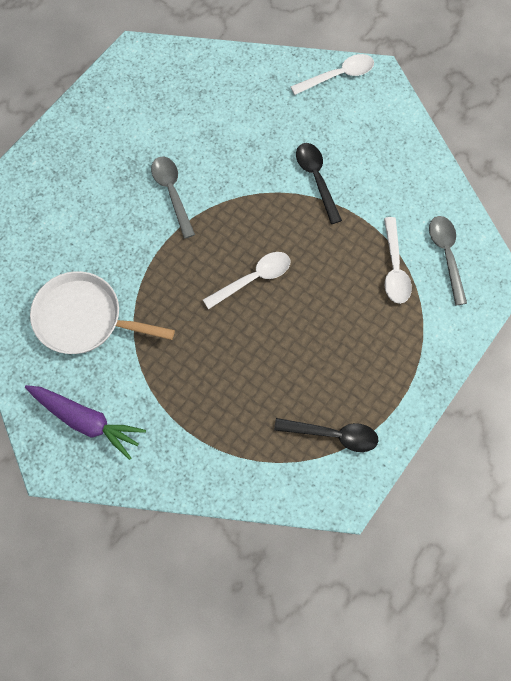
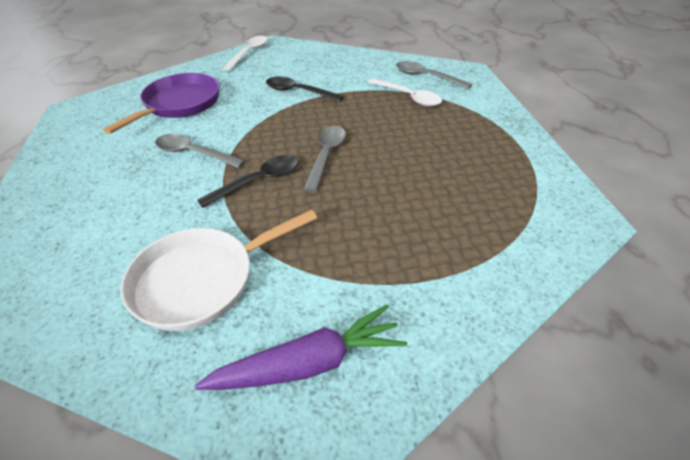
camera: 45 degrees left, 25 degrees down
white spoon [203,252,290,309] -> grey spoon [304,126,346,192]
black spoon [274,418,378,452] -> black spoon moved to [197,155,299,208]
none -> purple pan [103,73,220,134]

